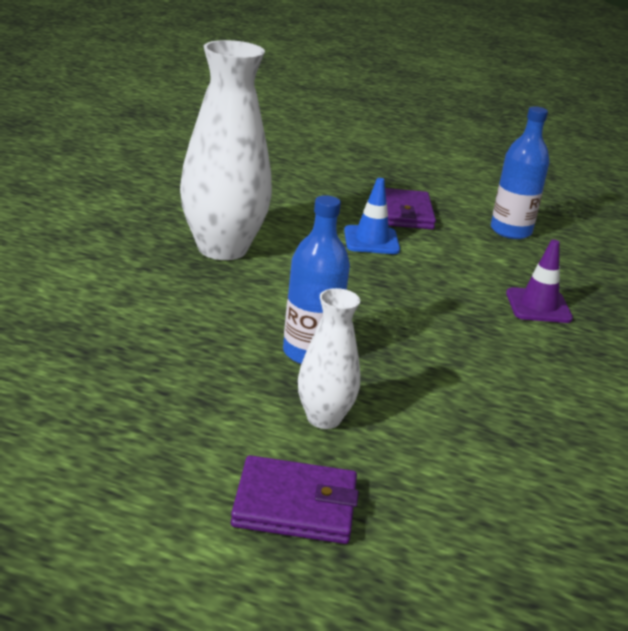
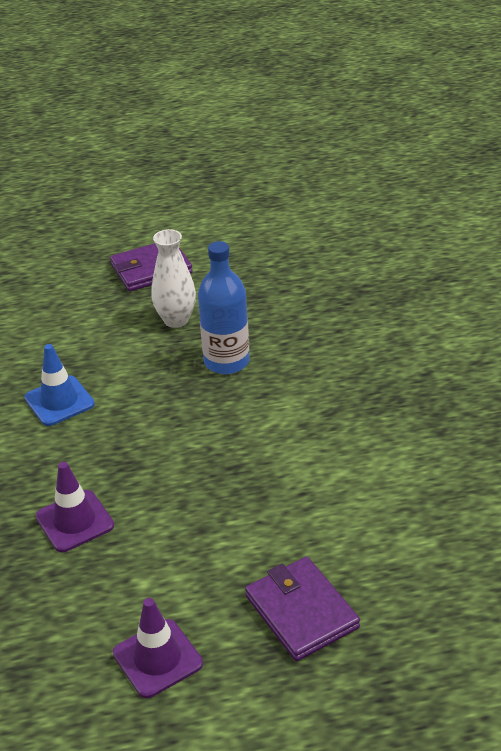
camera: 155 degrees right, 10 degrees up
white vase [180,40,272,260] -> none
blue traffic cone [344,178,400,254] -> blue traffic cone moved to [24,344,95,426]
blue bottle [491,106,550,239] -> purple traffic cone [113,598,203,698]

